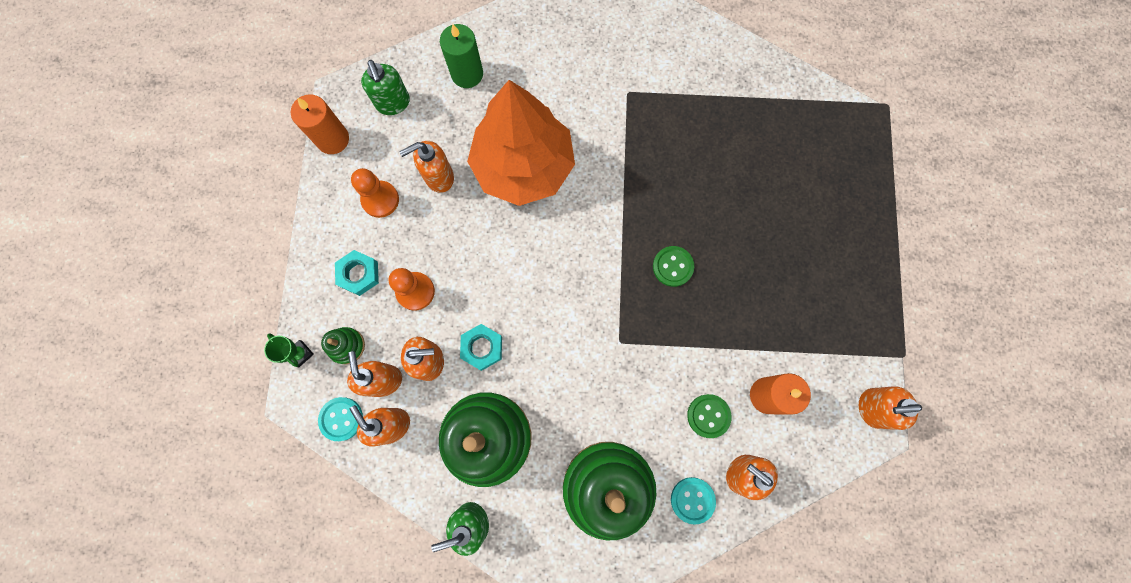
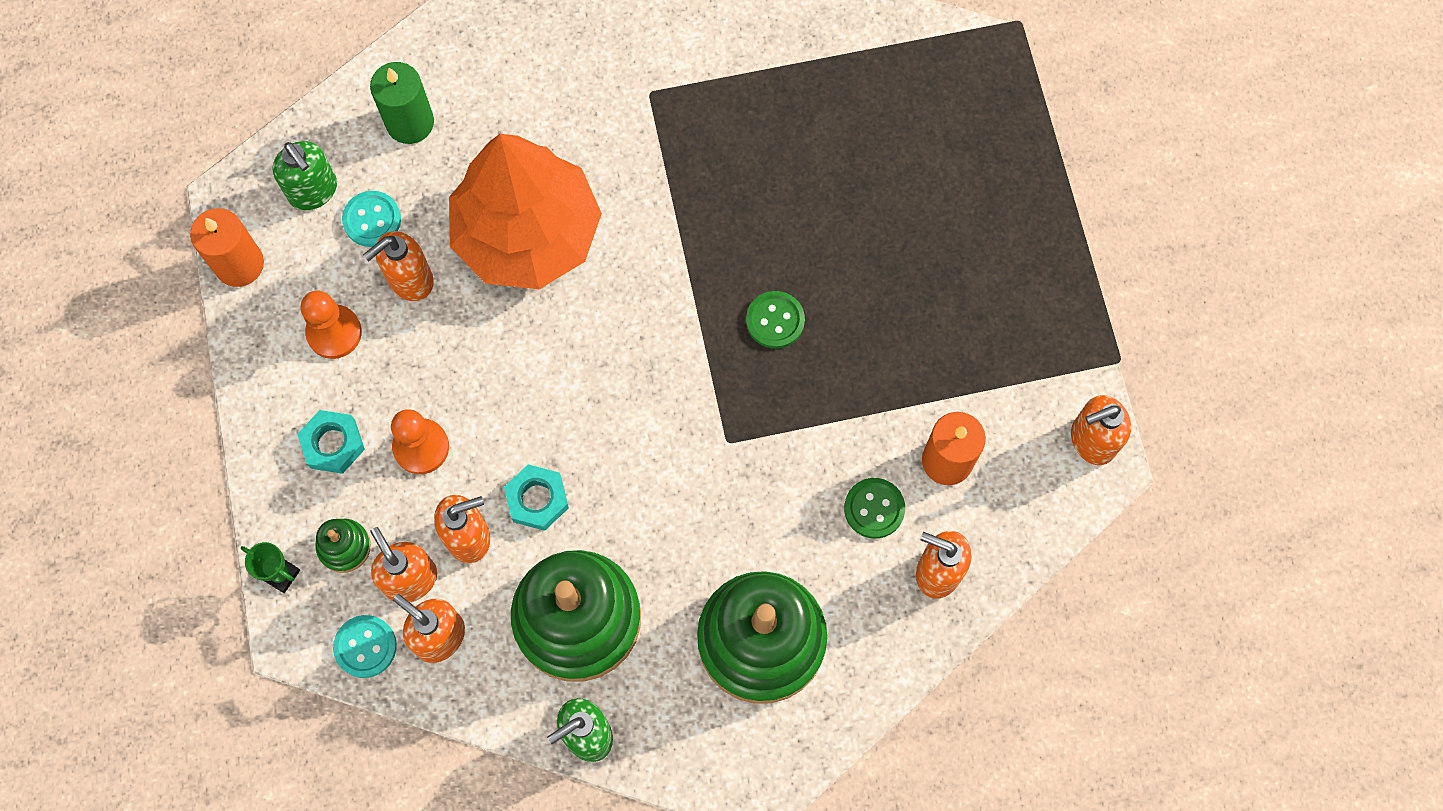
camera: 15 degrees left, 5 degrees down
turquoise button [671,477,716,525] -> turquoise button moved to [342,191,401,247]

